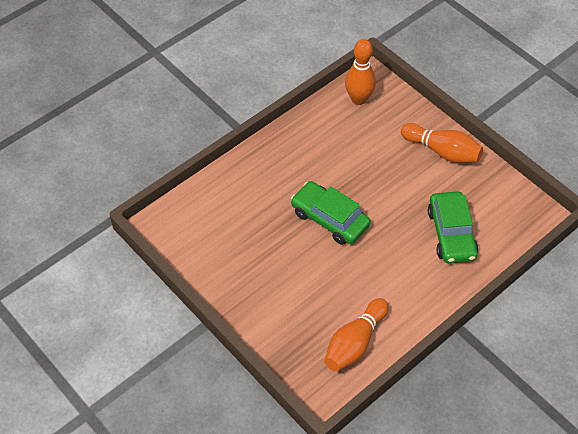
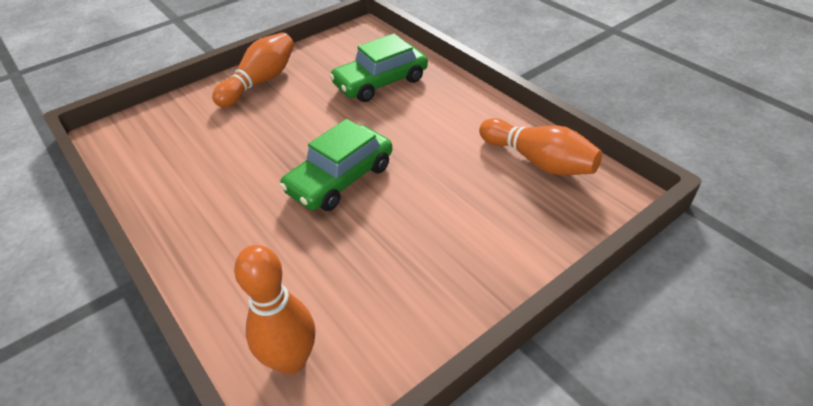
camera: 85 degrees left, 10 degrees down
orange bowling pin [345,39,376,105] -> orange bowling pin moved to [234,245,315,374]
green car [428,191,478,263] -> green car turned 150 degrees clockwise [329,34,428,102]

